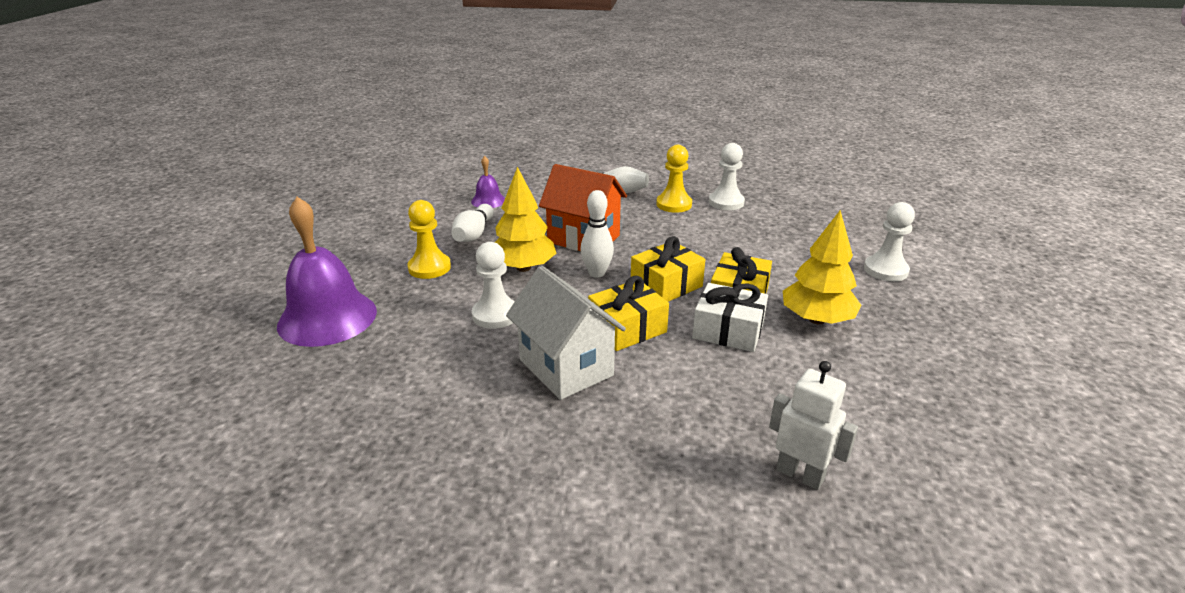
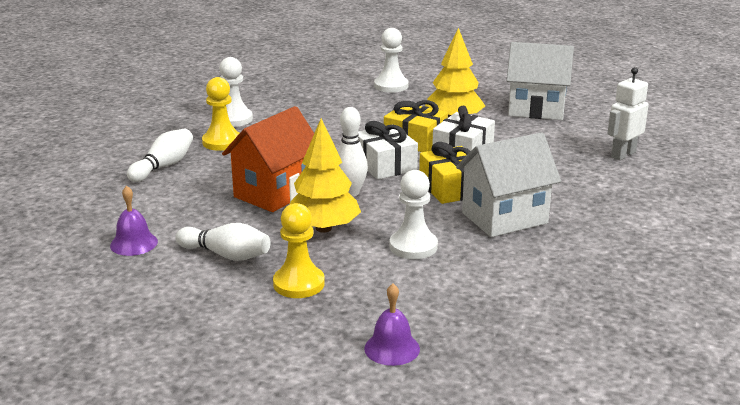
camera: 80 degrees left, 5 degrees down
purple bell [277,197,377,347] -> purple bell [364,284,420,366], size x0.48
yellow gift [631,236,705,302] -> white gift [358,121,418,179]
none -> white house [506,42,574,120]

